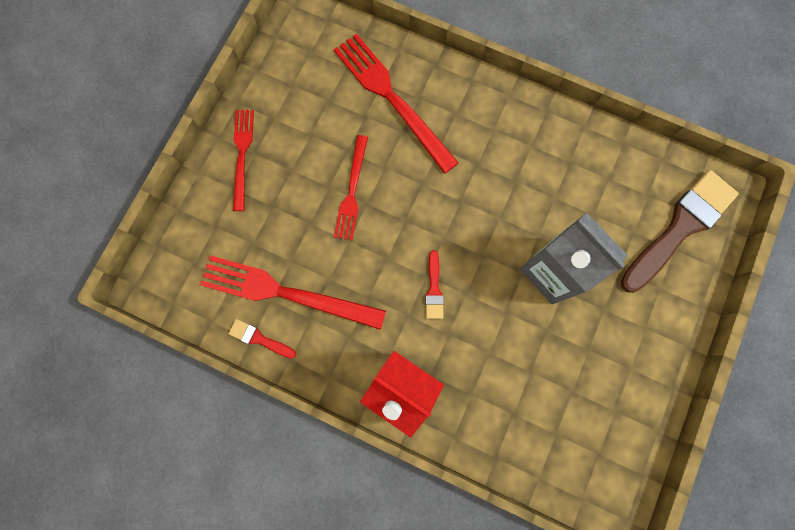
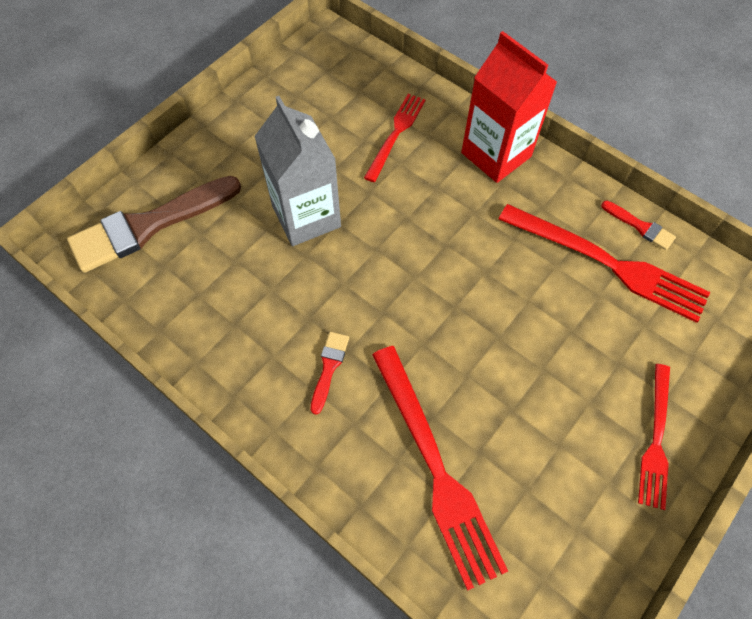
camera: 165 degrees left, 15 degrees down
red fork [334,135,368,240] -> red fork moved to [364,94,426,182]
red brush [425,250,444,319] -> red brush moved to [310,332,349,415]

